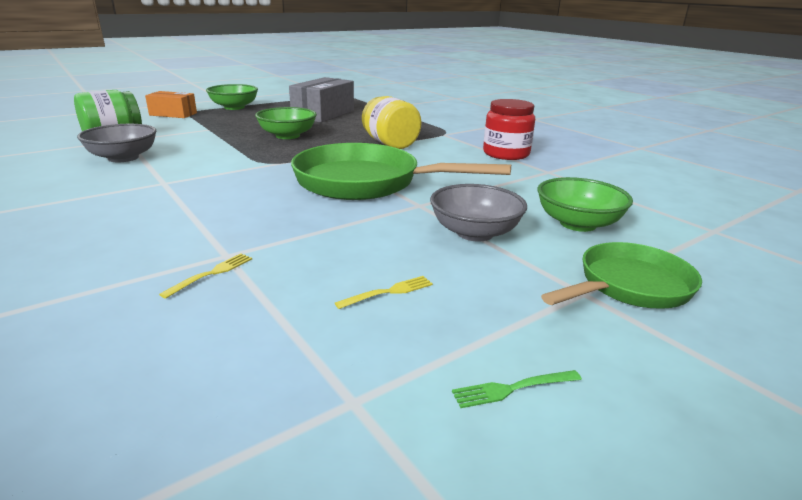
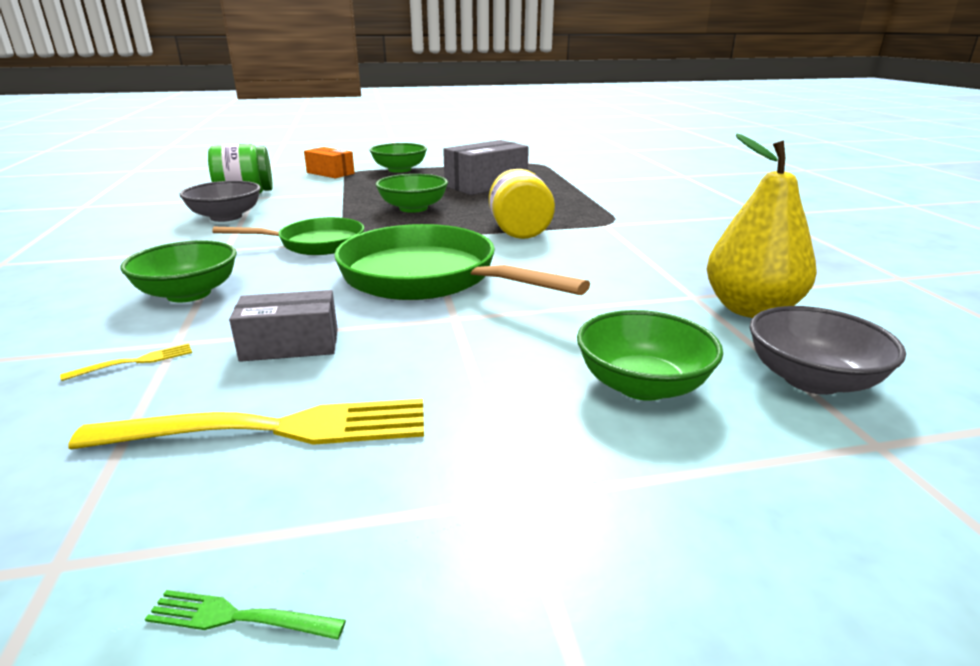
camera: 25 degrees right, 0 degrees up
yellow fork [335,276,433,309] -> yellow fork [68,399,424,449], size x2.45
grey bowl [430,184,527,241] -> grey bowl moved to [750,306,906,395]
red jar [483,99,535,160] -> none
green pan [541,242,702,309] -> green pan moved to [212,217,364,255]
none -> green bowl [120,240,237,302]
none -> grey box [229,290,338,362]
none -> yellow pear [707,133,817,318]

